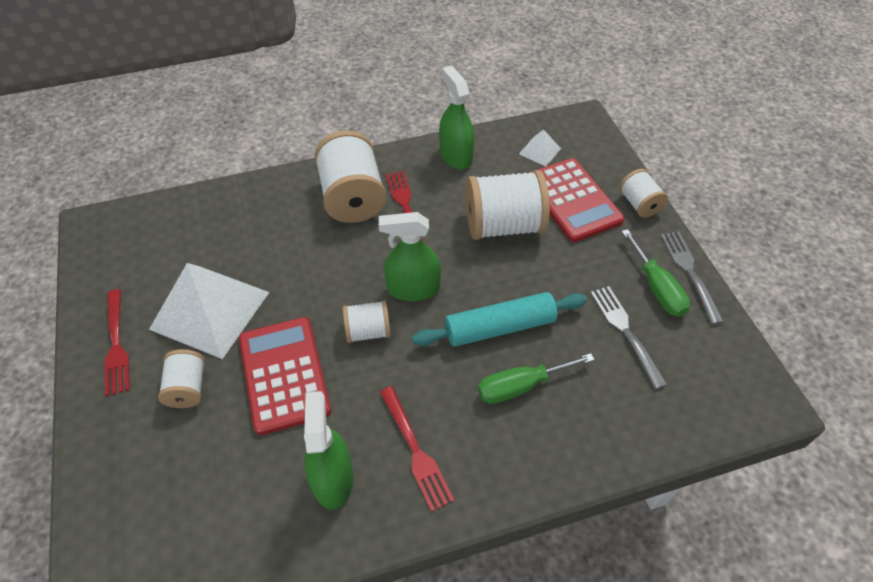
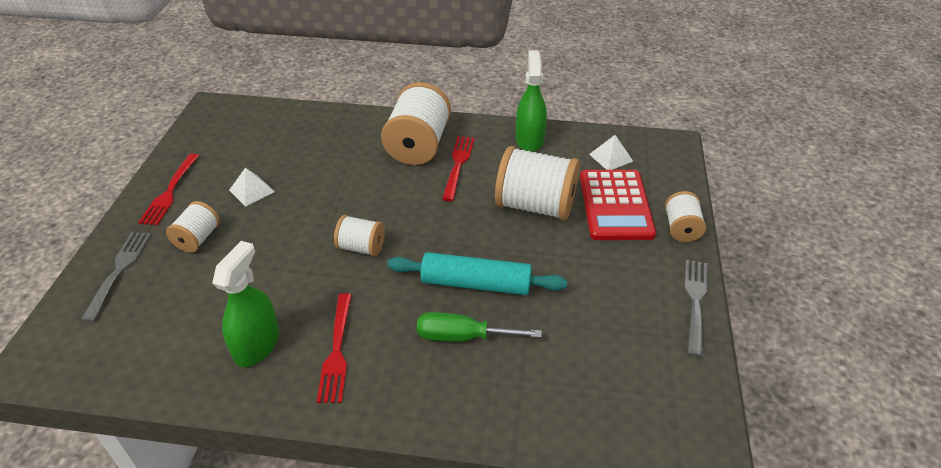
camera: 25 degrees right, 10 degrees down
white pyramid [149,263,269,359] -> white pyramid [229,168,275,207], size x0.44
red calculator [239,317,331,435] -> none
green spray bottle [379,212,441,301] -> none
grey fork [590,286,668,389] -> grey fork moved to [81,232,151,322]
green screwdriver [621,229,690,317] -> none

